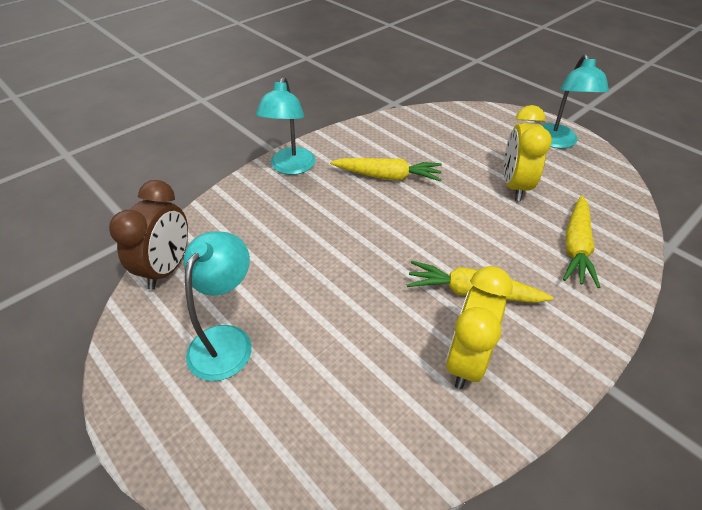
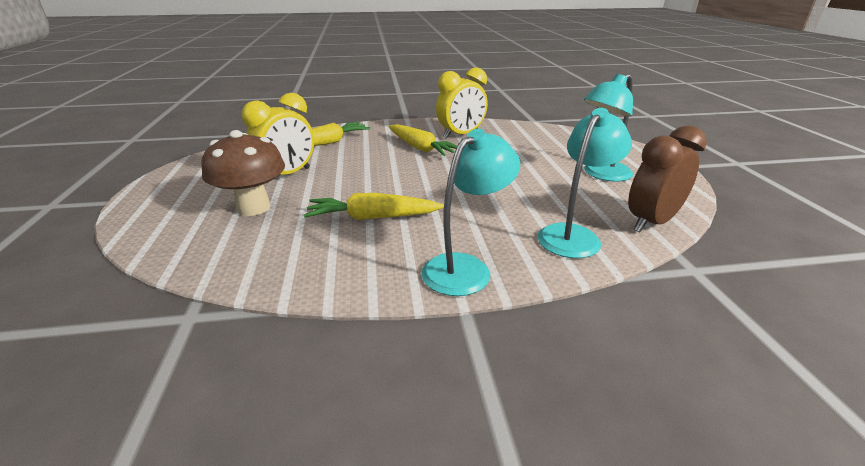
camera: 145 degrees left, 15 degrees down
yellow carrot [330,158,442,182] -> yellow carrot turned 45 degrees counterclockwise [304,193,444,220]
turquoise lamp [541,53,609,149] -> turquoise lamp moved to [538,108,632,258]
none -> brown mushroom [201,130,285,216]

